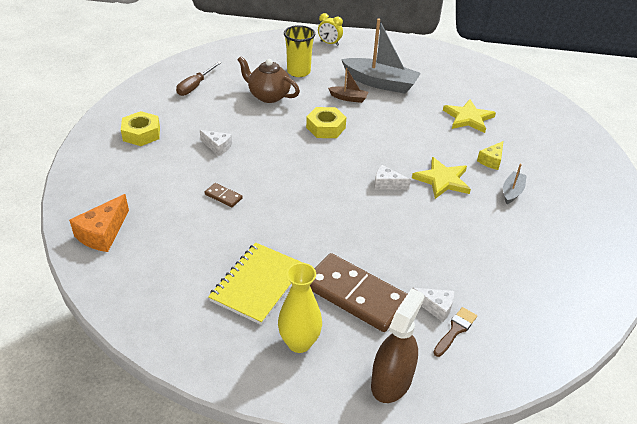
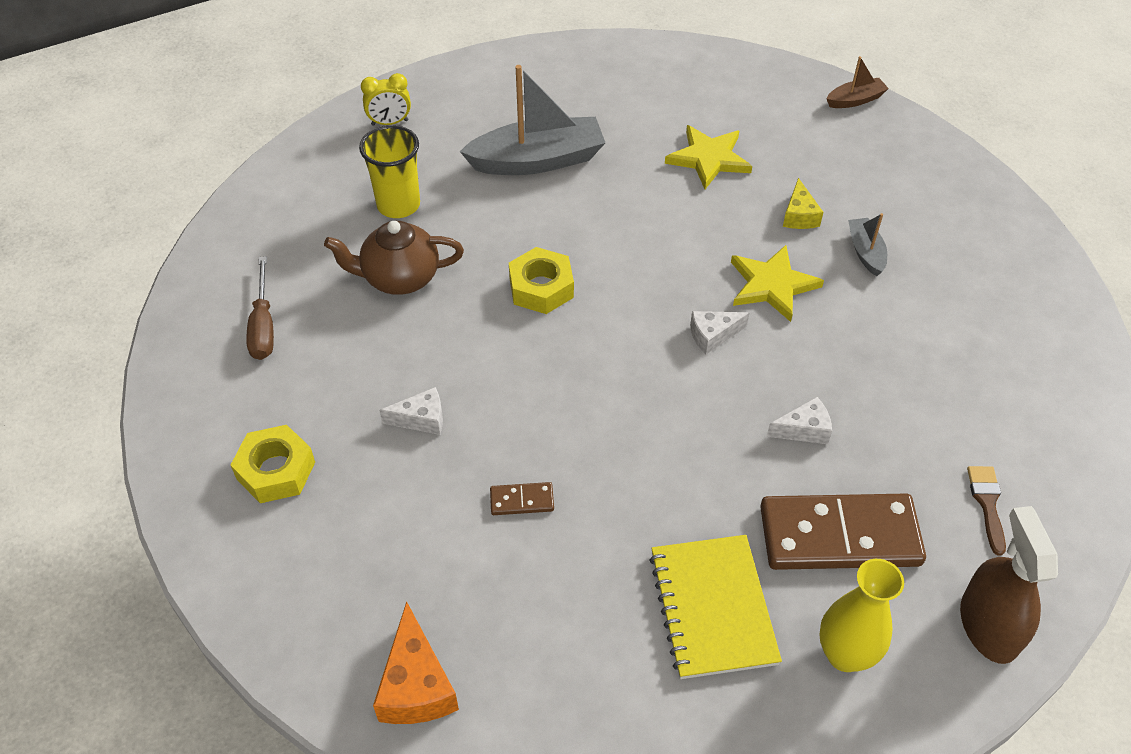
camera: 35 degrees left, 10 degrees up
brown boat [328,68,368,103] -> brown boat moved to [826,56,889,108]
white cheese [412,288,454,322] -> white cheese moved to [767,397,832,444]

